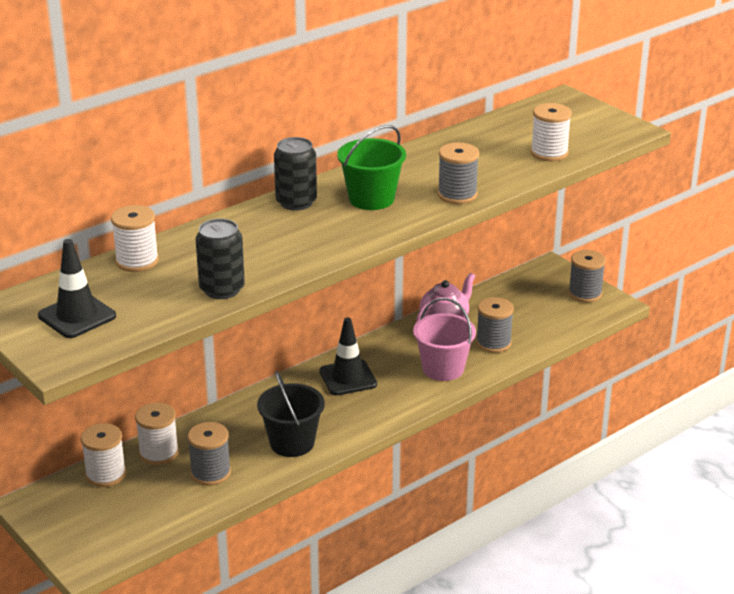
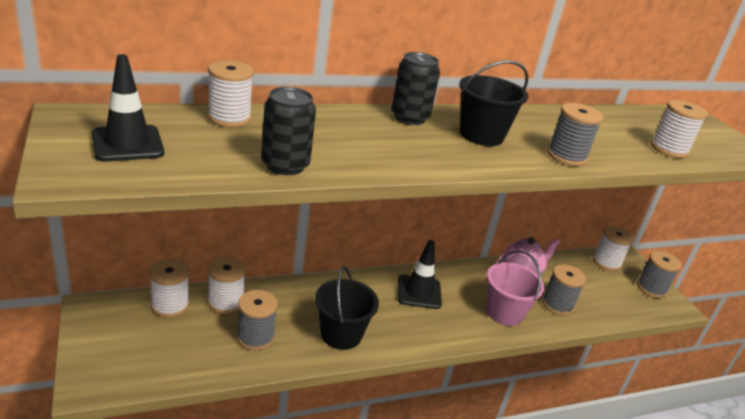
camera: 15 degrees right, 0 degrees up
green bucket [337,125,406,210] -> black bucket [459,60,529,146]
none -> white spool [593,226,634,271]

